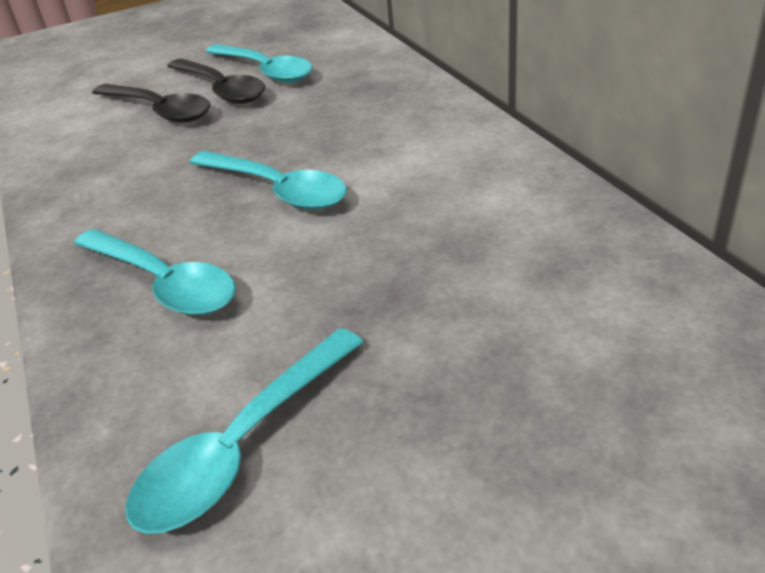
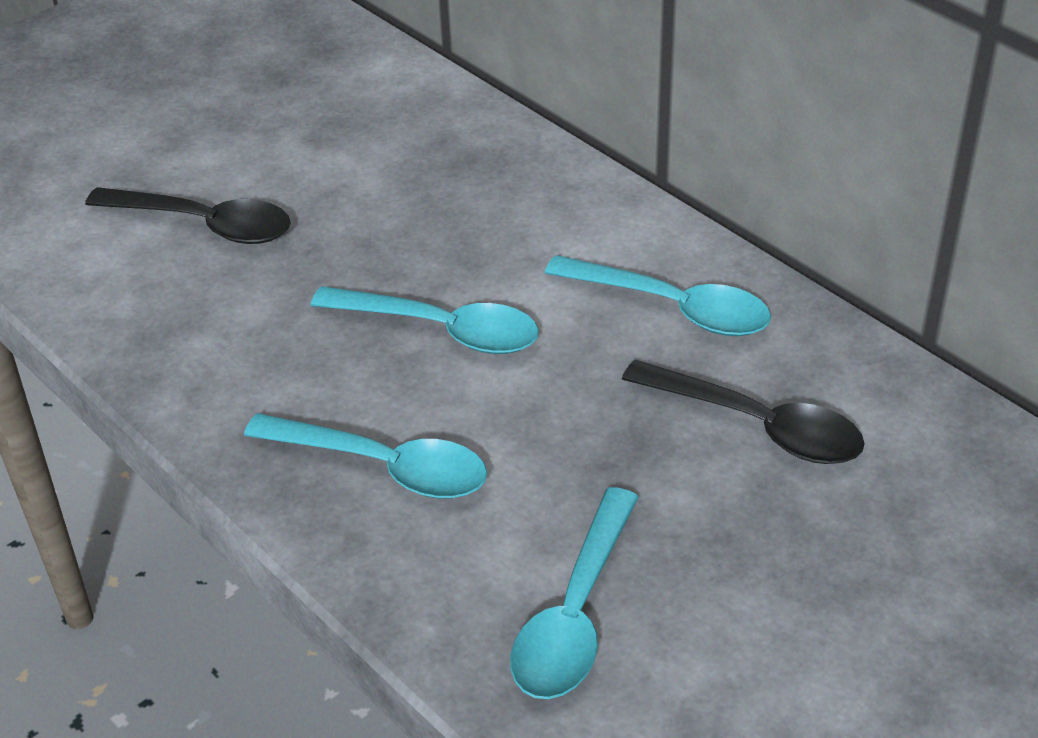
camera: 20 degrees left, 5 degrees up
black spoon [167,59,265,104] -> black spoon moved to [622,360,865,464]
turquoise spoon [205,44,313,83] -> turquoise spoon moved to [545,255,771,336]

